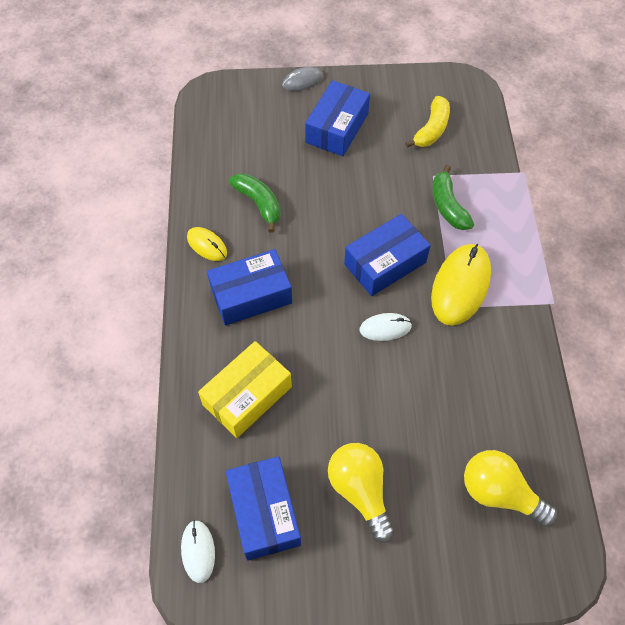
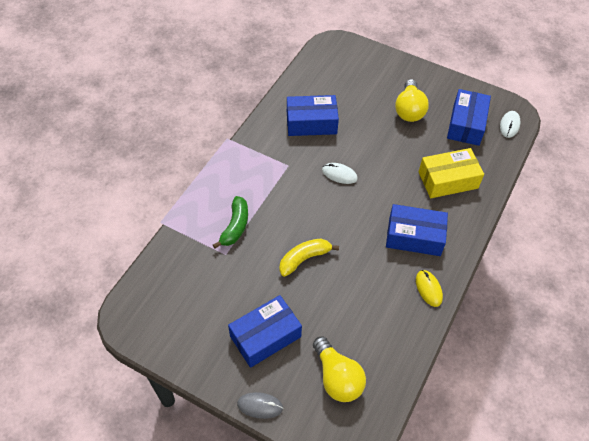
camera: 150 degrees left, 5 degrees down
green banana [229,173,281,233] -> none
blue box [344,214,431,296] -> blue box moved to [287,95,339,136]
yellow banana [405,96,450,148] -> yellow banana moved to [279,238,339,277]
yellow mouse [431,244,491,326] -> none
yellow light bulb [464,450,557,527] -> yellow light bulb moved to [313,336,366,402]

